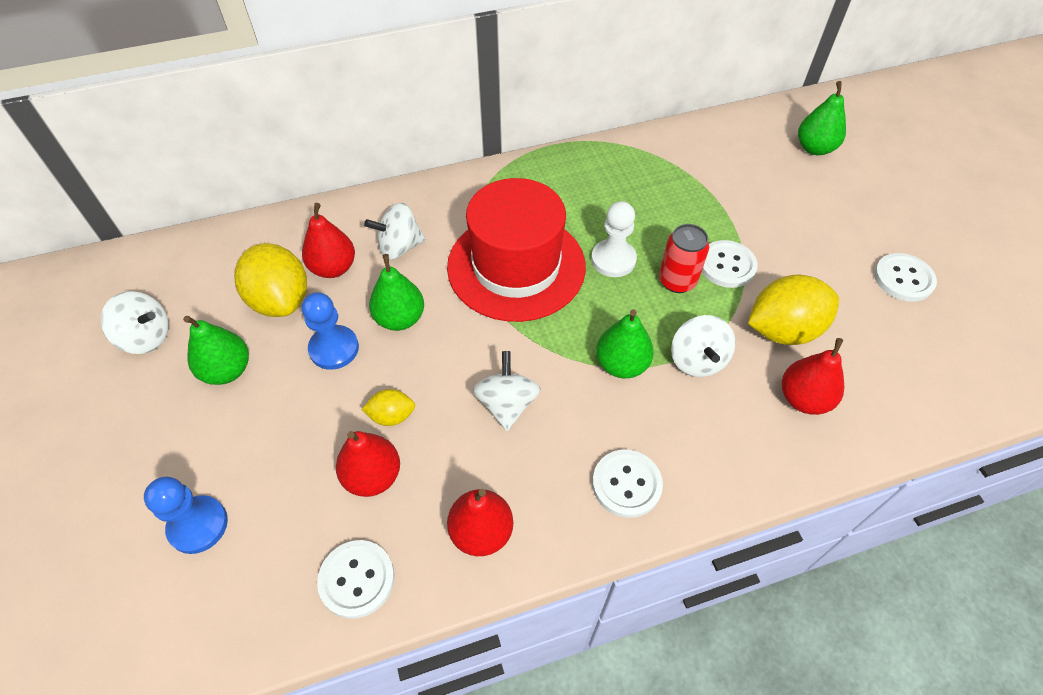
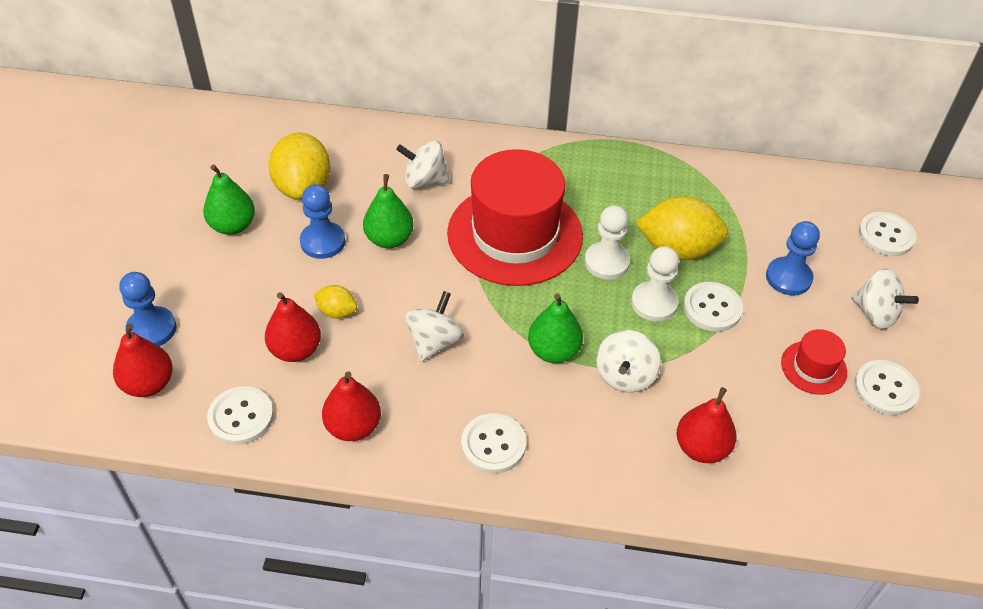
camera: 25 degrees right, 5 degrees down
white spinning top [101,291,169,354] -> white spinning top moved to [851,268,919,329]
red pear [302,203,355,278] -> red pear moved to [113,323,173,397]
red can [659,224,709,293] -> white pawn [631,246,679,322]
yellow lemon [748,275,839,345] -> yellow lemon moved to [636,196,728,260]
green pear [798,81,846,155] -> white button [858,212,916,256]
none -> blue pawn [766,221,820,296]
none -> red hat [781,329,847,395]

